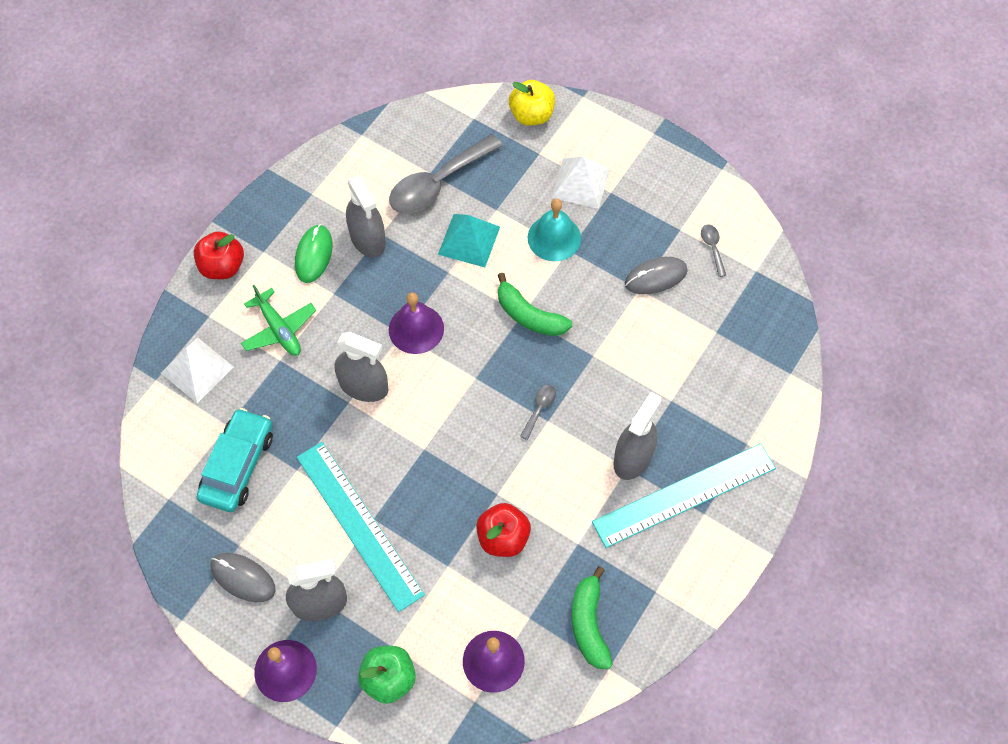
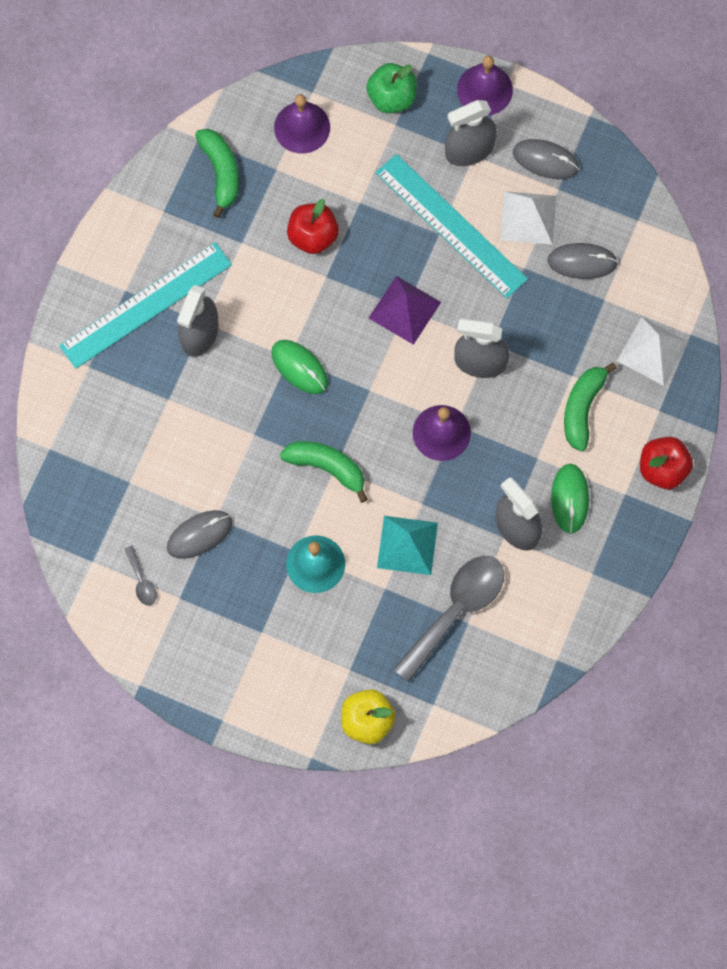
camera: 170 degrees right, 10 degrees up
turquoise car [197,408,273,512] -> grey mouse [547,243,618,279]
green plane [241,285,316,356] -> green banana [564,362,617,451]
grey spoon [520,385,556,440] -> green mouse [271,340,328,394]
white pyramid [552,156,610,209] -> white pyramid moved to [500,191,556,245]
none -> purple pyramid [369,276,441,345]

